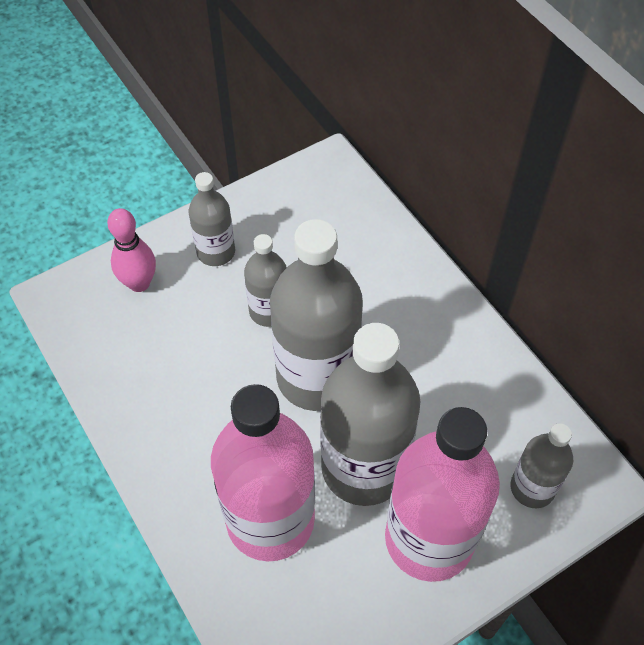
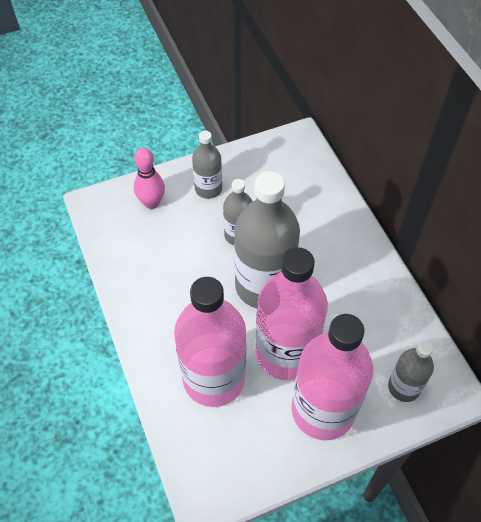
camera: 10 degrees right, 0 degrees up
grey bottle [320,323,420,506] -> pink bottle [255,247,328,380]

